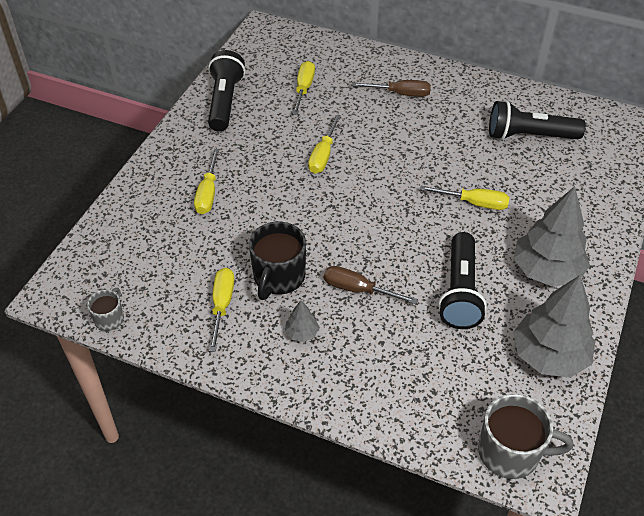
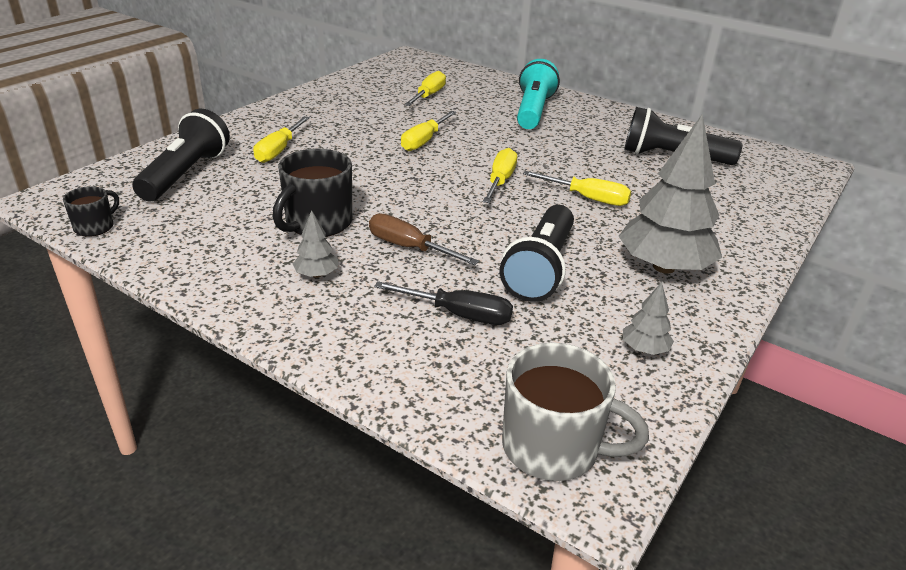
camera: 10 degrees right, 15 degrees down
grey mug [87,288,124,331] -> black mug [63,186,119,237]
black flashlight [208,50,245,132] -> black flashlight moved to [133,109,230,201]
yellow screwdriver [209,268,234,352] -> yellow screwdriver moved to [483,148,517,203]
brown screwdriver [352,80,431,97] -> turquoise flashlight [517,59,560,129]
grey tree [513,275,595,378] -> grey tree [623,282,674,355], size x0.44
none -> black screwdriver [374,281,513,325]

